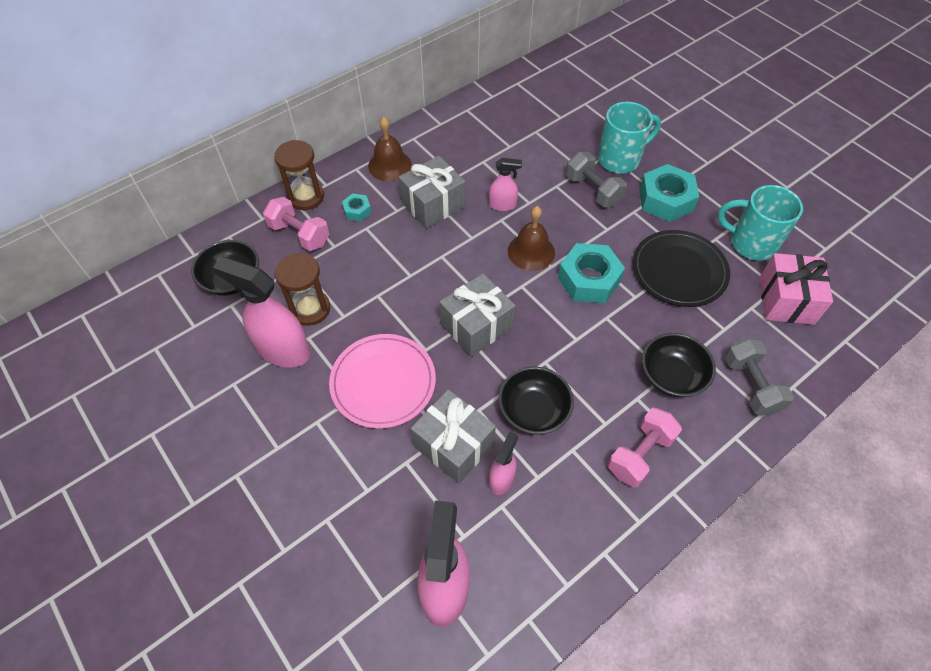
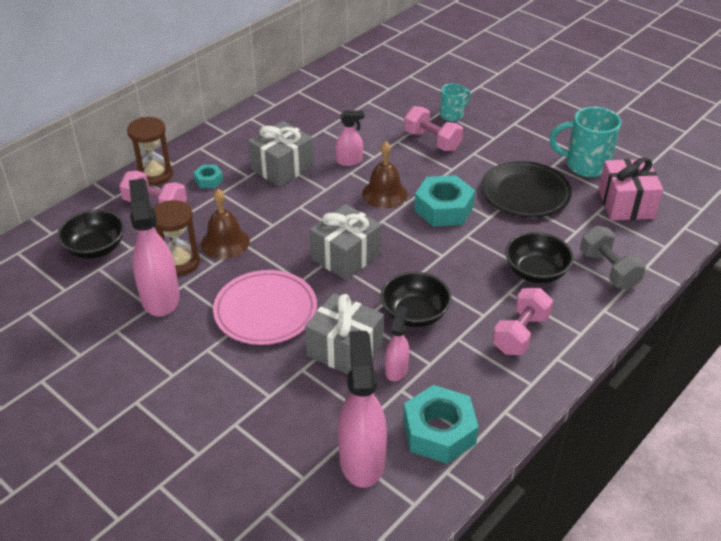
camera: 10 degrees left, 15 degrees down
pink spray bottle [213,257,310,368] -> pink spray bottle turned 60 degrees clockwise [129,178,180,317]
brown bell [368,117,412,181] -> brown bell moved to [201,189,250,259]
grey dumbbell [566,152,627,207] -> pink dumbbell [404,106,463,151]
turquoise mug [598,102,661,174] -> turquoise mug [440,83,471,121], size x0.58
turquoise nut [639,164,699,222] -> turquoise nut moved to [403,385,479,464]

